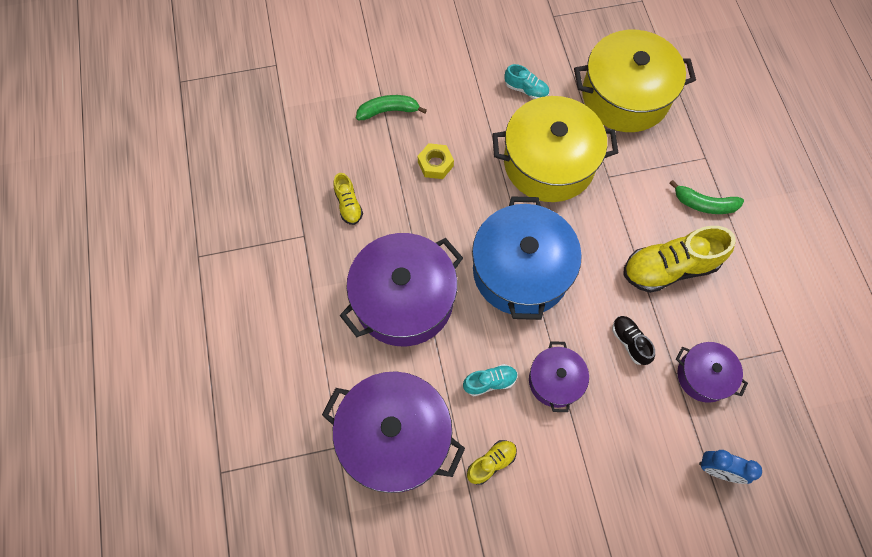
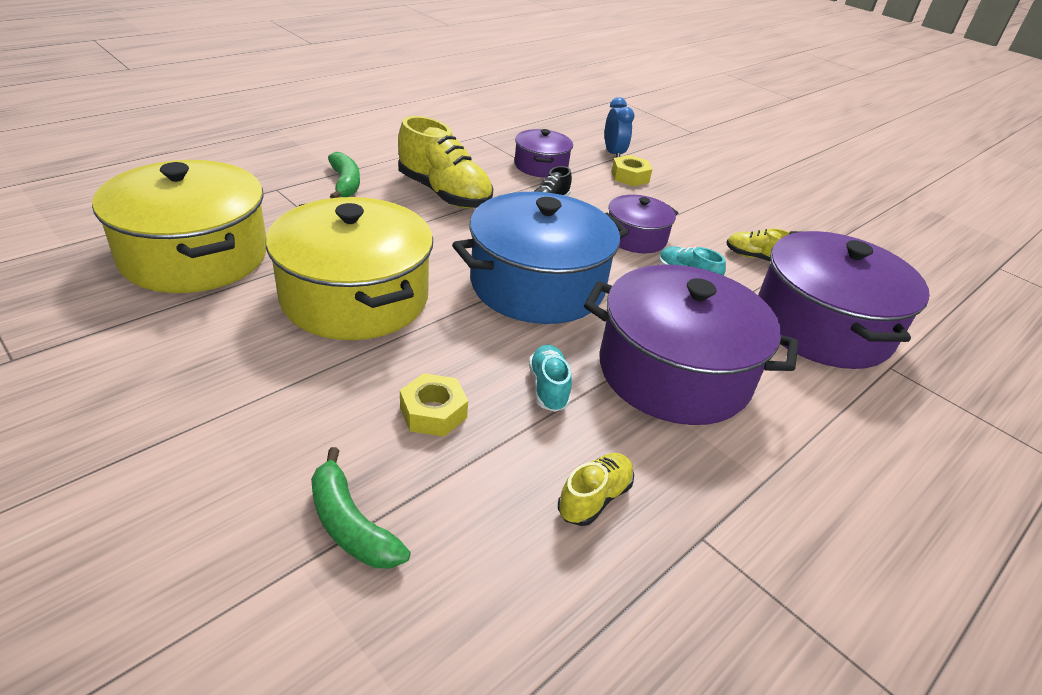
camera: 125 degrees left, 30 degrees down
turquoise shoe [505,64,549,99] -> turquoise shoe moved to [529,345,572,412]
none -> yellow nut [611,155,652,186]

